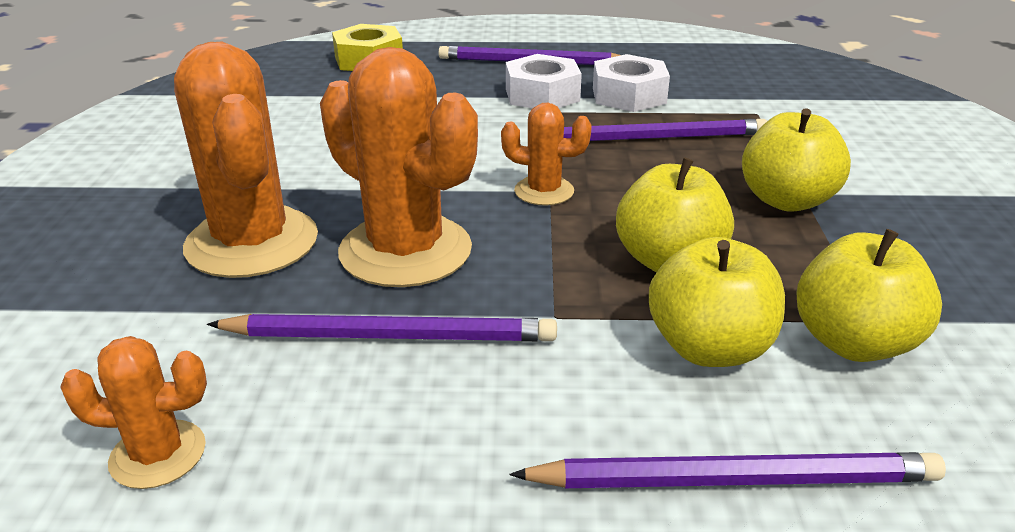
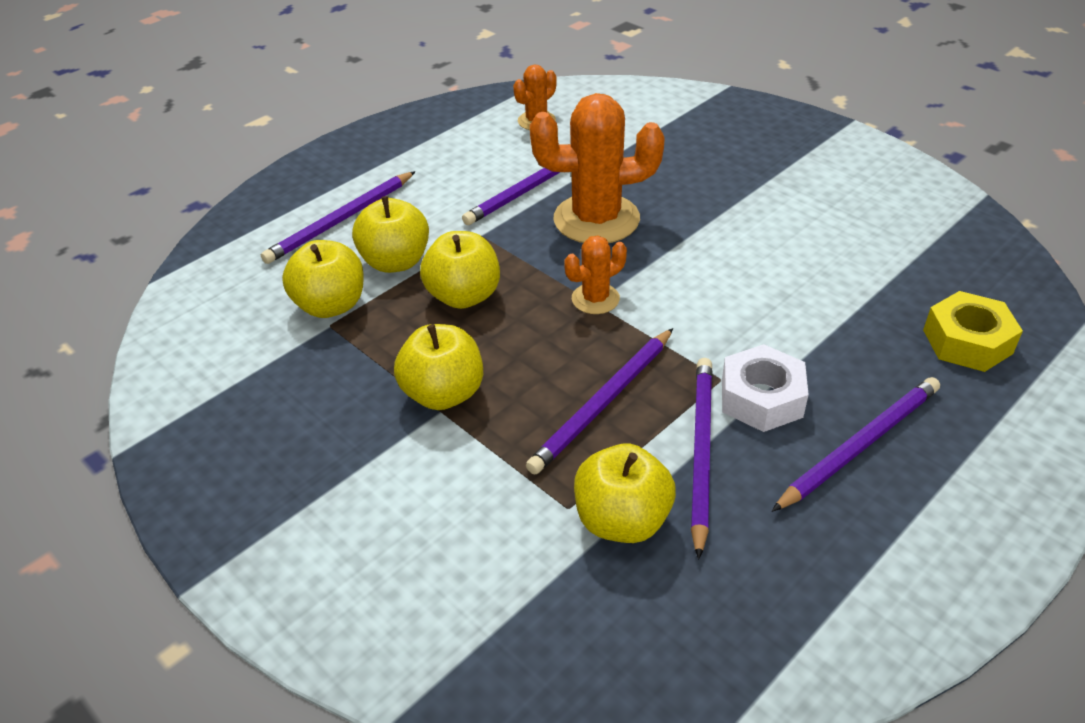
camera: 135 degrees right, 10 degrees up
orange cactus [174,42,318,278] -> none
white nut [593,54,670,112] -> purple pencil [691,358,713,559]
none -> yellow apple [574,444,676,543]

